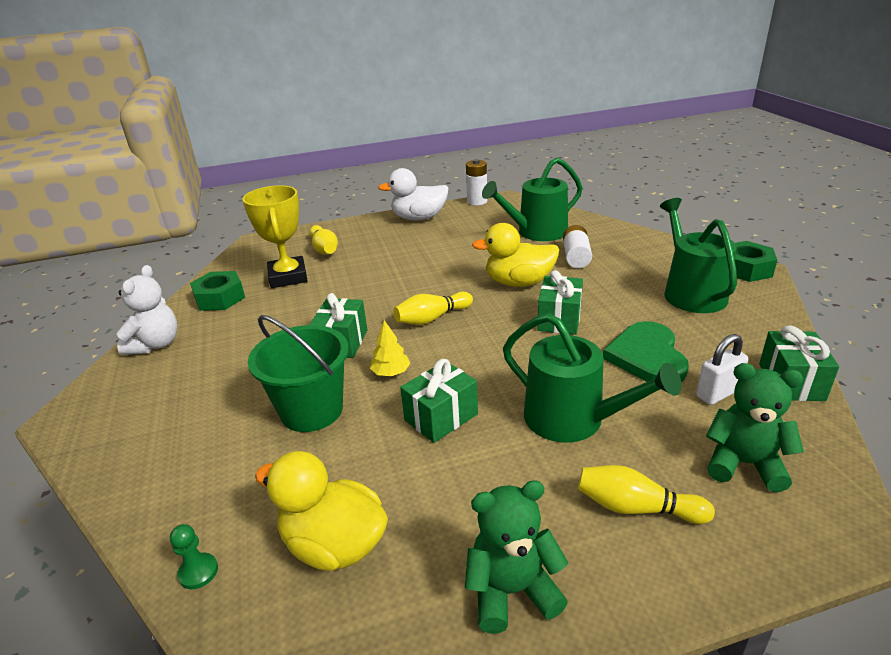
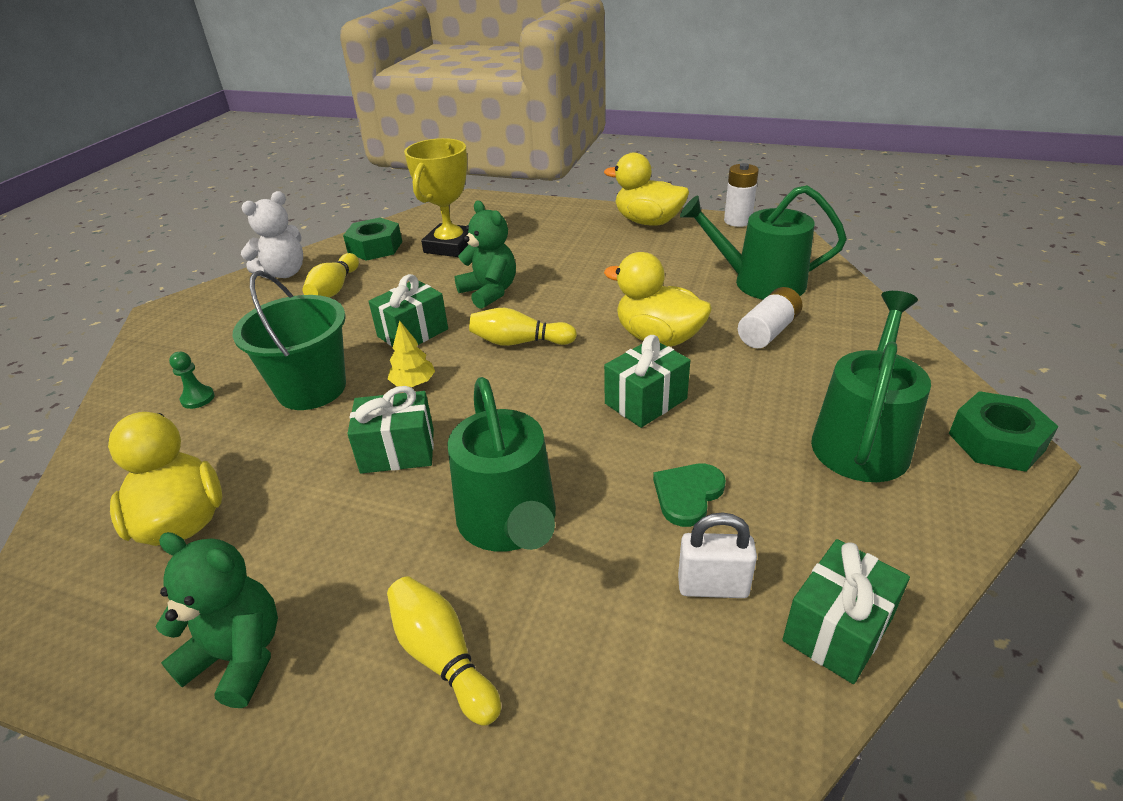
camera: 35 degrees right, 5 degrees up
green pawn [170,524,218,589] -> green pawn moved to [169,352,215,409]
yellow bowling pin [310,225,338,255] -> yellow bowling pin moved to [303,253,359,298]
white duck [378,168,449,220] -> yellow duck [604,153,689,226]
green heart [603,321,689,382] -> green heart [653,464,726,527], size x0.62
green teddy bear [706,363,804,492] -> green teddy bear moved to [455,201,516,309]

